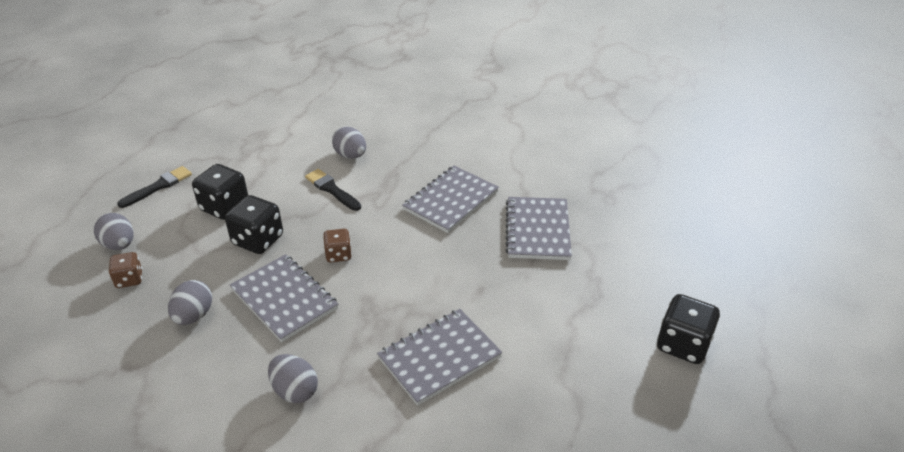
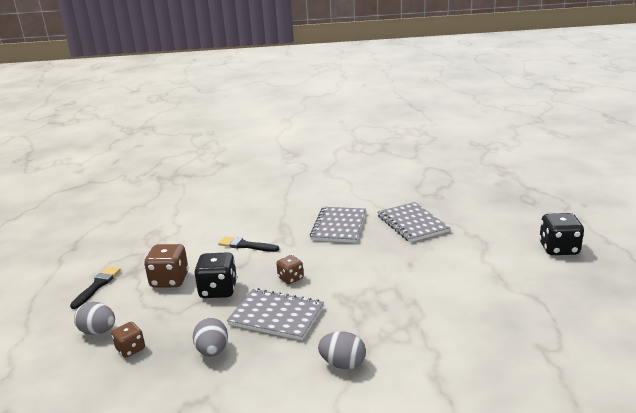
camera: 25 degrees left, 15 degrees down
black dice [192,164,248,220] -> brown dice [144,244,189,287]
grey egg [332,127,366,159] -> none
grey notebook [377,309,502,406] -> none

